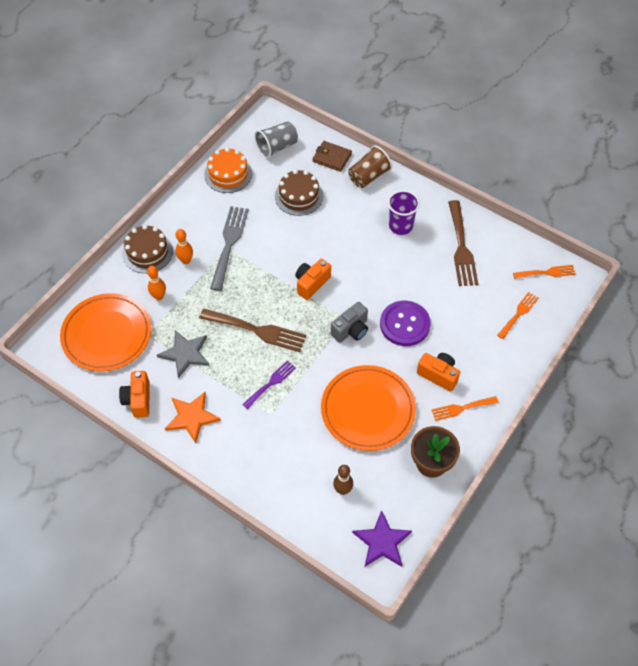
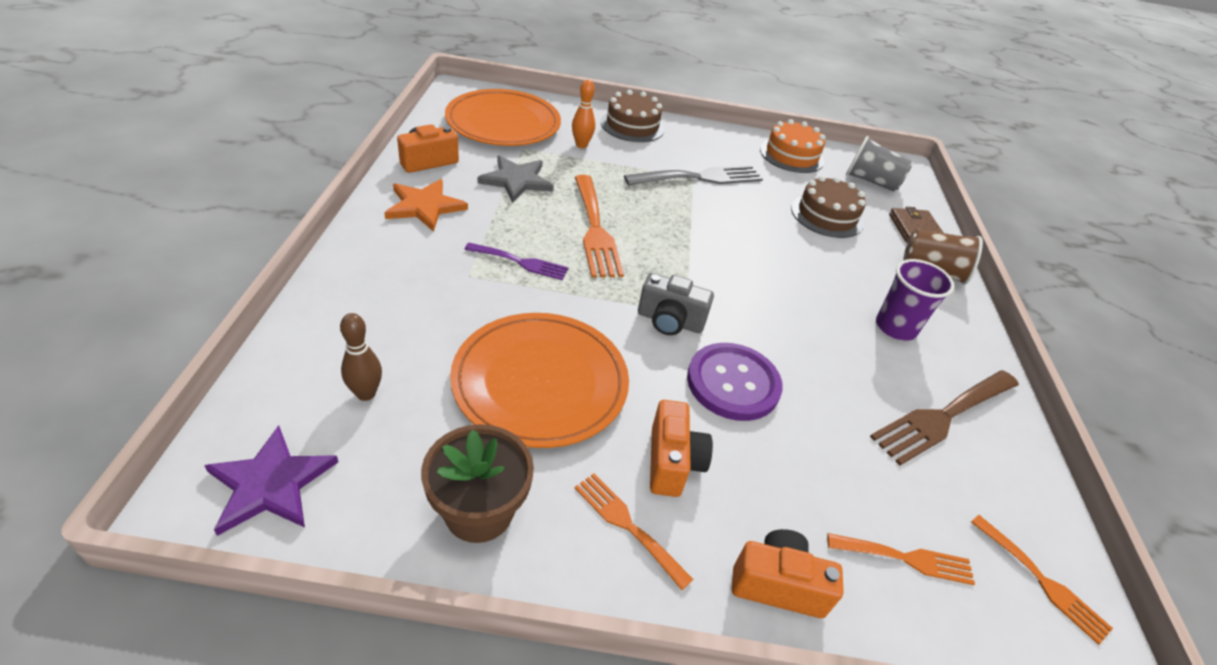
camera: 55 degrees right, 15 degrees down
orange bowling pin [176,229,193,264] -> none
brown fork [199,309,307,352] -> orange fork [575,175,624,277]
orange camera [295,259,331,300] -> orange camera moved to [732,529,844,618]

